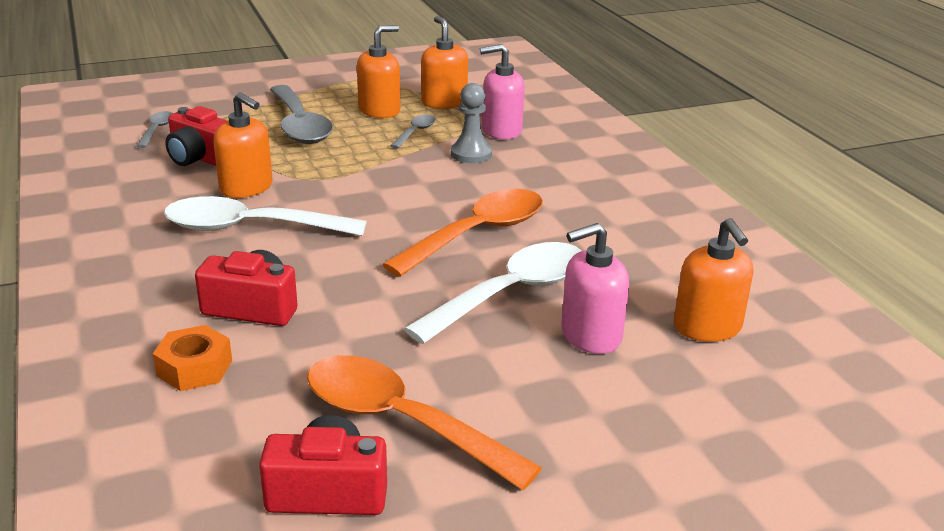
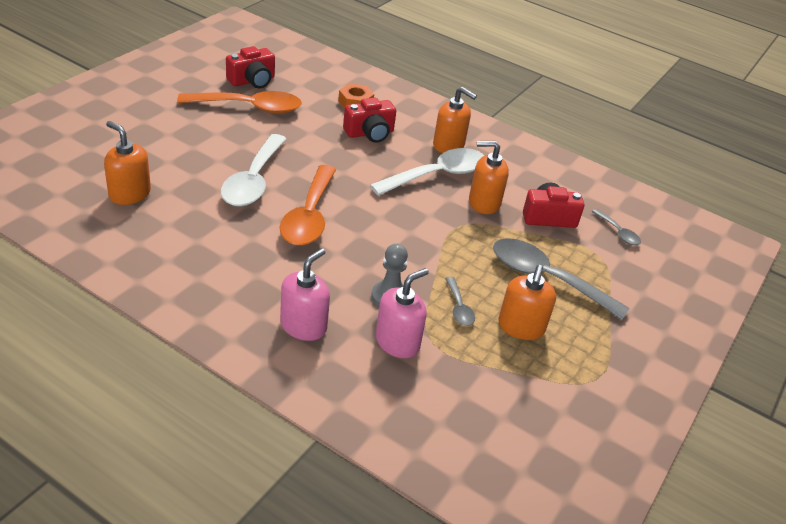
camera: 140 degrees right, 10 degrees up
orange soap dispenser [421,16,468,109] -> orange soap dispenser moved to [433,87,477,153]
pink soap dispenser [561,223,629,354] -> pink soap dispenser moved to [280,248,330,341]

